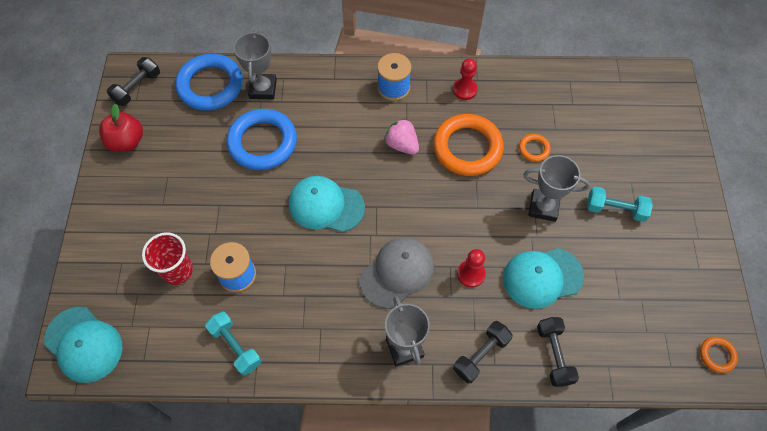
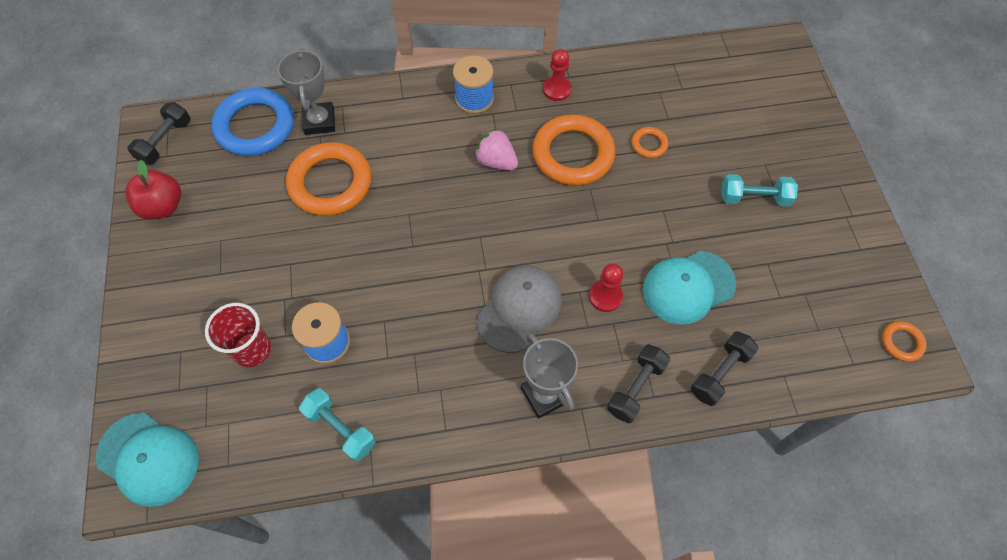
camera: 10 degrees left, 0 degrees up
blue ring [227,109,297,170] -> orange ring [286,142,371,216]
turquoise cap [289,176,365,232] -> none
grey trophy [523,155,590,222] -> none
black dumbbell [537,317,579,387] -> black dumbbell turned 60 degrees clockwise [691,331,759,406]

